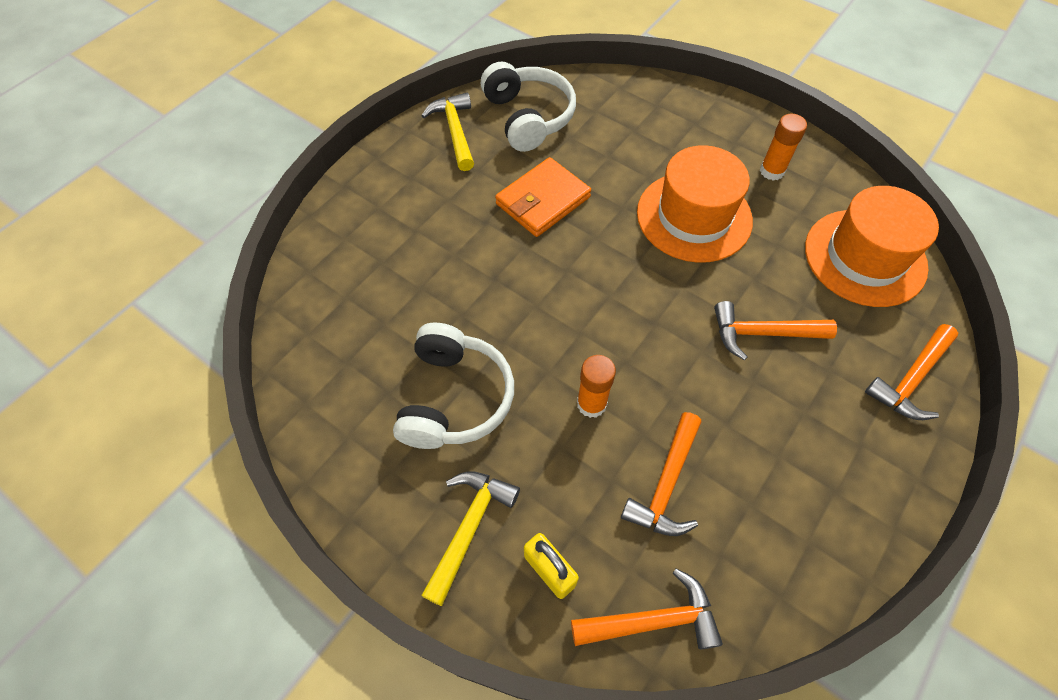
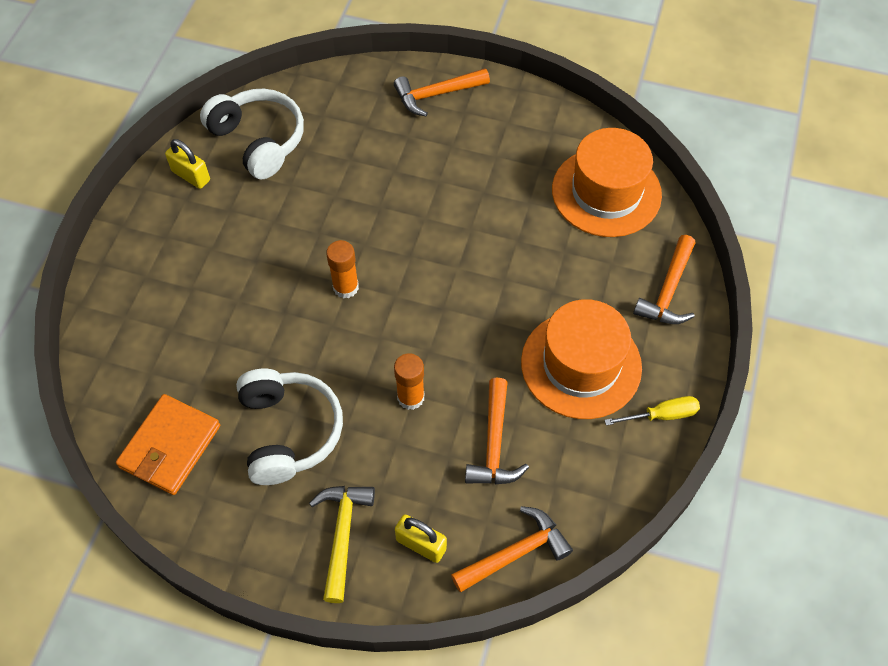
camera: 20 degrees left, 0 degrees up
yellow hammer [421,93,474,171] -> yellow padlock [165,139,210,189]
orange wallet [495,157,591,237] -> orange wallet moved to [116,394,220,495]
orange hat [637,145,753,263] -> orange hat moved to [521,299,642,419]
orange hammer [714,301,837,361] -> orange hammer moved to [394,68,490,116]
orange glue stick [760,114,807,181] -> orange glue stick moved to [326,240,359,298]
none -> yellow screwdriver [604,396,700,426]

